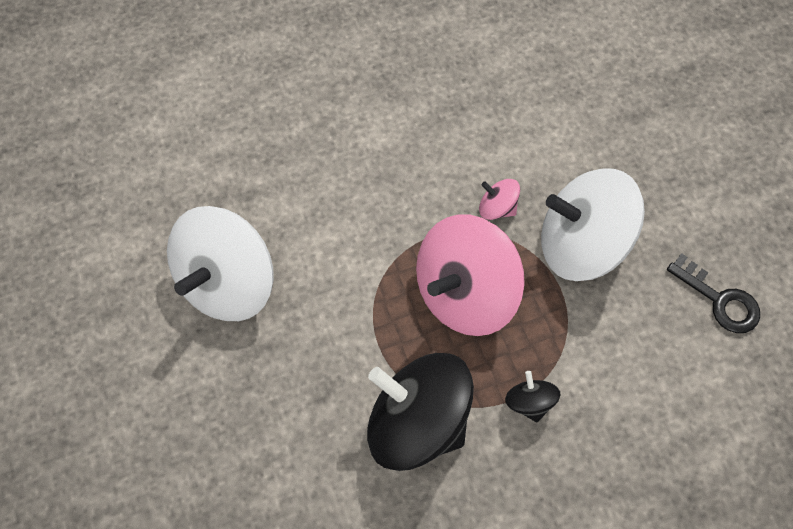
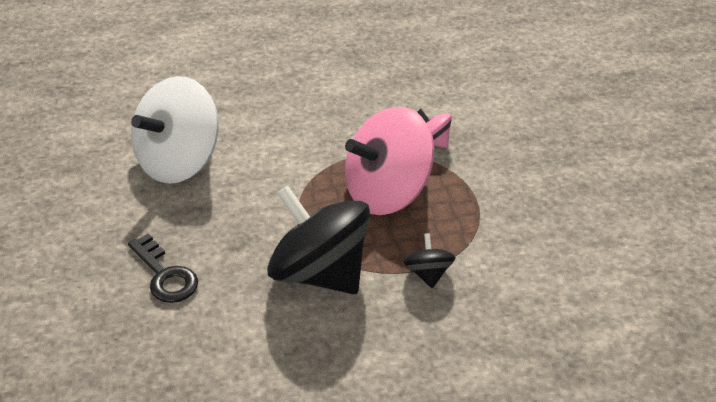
camera: 10 degrees right, 25 degrees down
white spinning top [541,169,645,281] -> none
black key [667,253,760,333] -> black key moved to [128,233,198,303]

